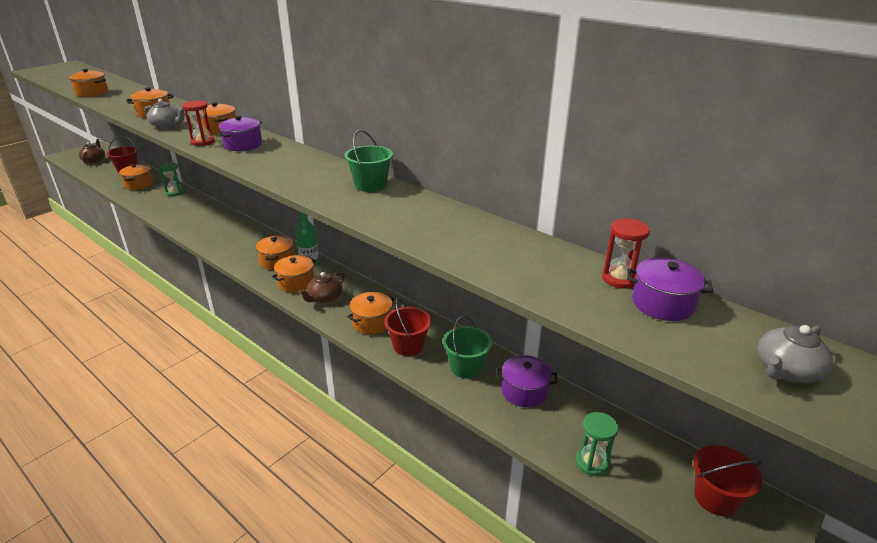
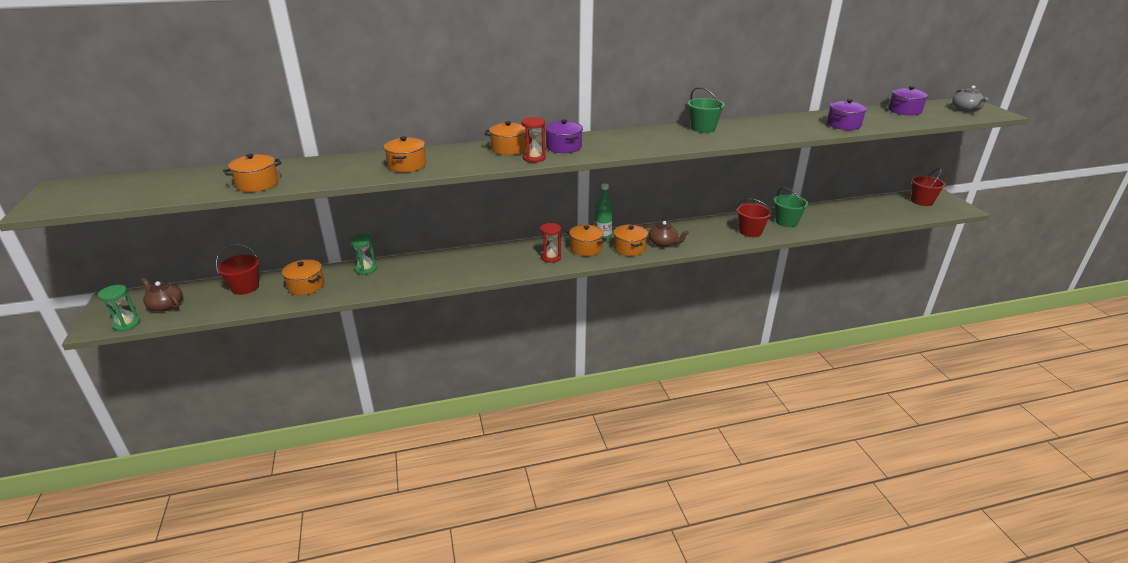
camera: 55 degrees left, 0 degrees up
grey teapot [144,99,184,129] -> none
brown teapot [299,272,345,303] -> brown teapot turned 45 degrees counterclockwise [643,221,689,247]
orange pot [347,292,394,334] -> none
purple pot [496,355,558,407] -> purple pot moved to [827,99,867,130]
green hourglass [576,412,618,476] -> green hourglass moved to [98,285,140,331]
red hourglass [602,219,650,289] -> red hourglass moved to [540,223,561,263]

